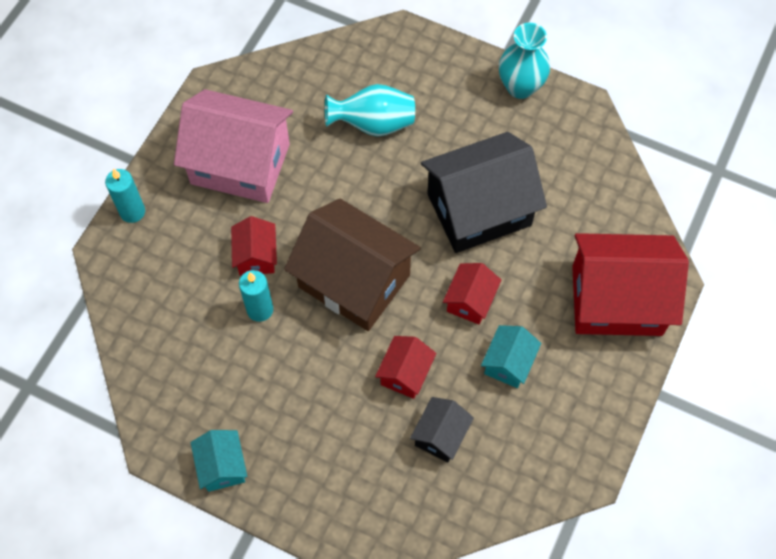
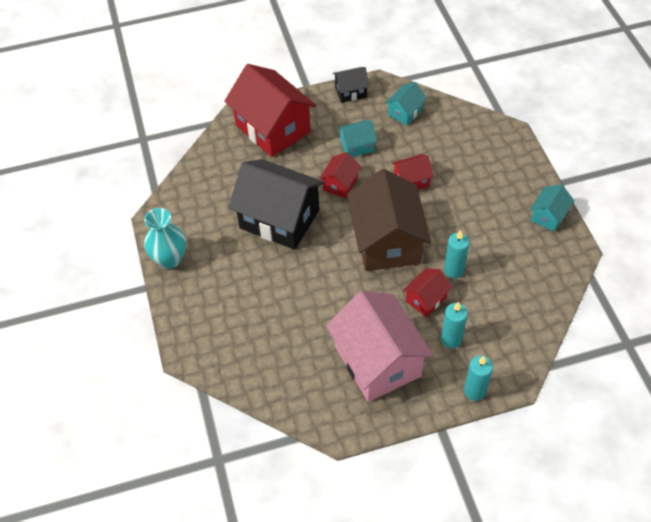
camera: 130 degrees left, 10 degrees down
turquoise vase [325,84,415,137] -> none
black house [410,397,474,462] -> black house moved to [333,67,370,103]
red house [443,263,501,325] -> red house turned 45 degrees counterclockwise [319,152,361,198]
none -> turquoise house [385,82,427,125]
none -> turquoise candle [441,302,468,348]

